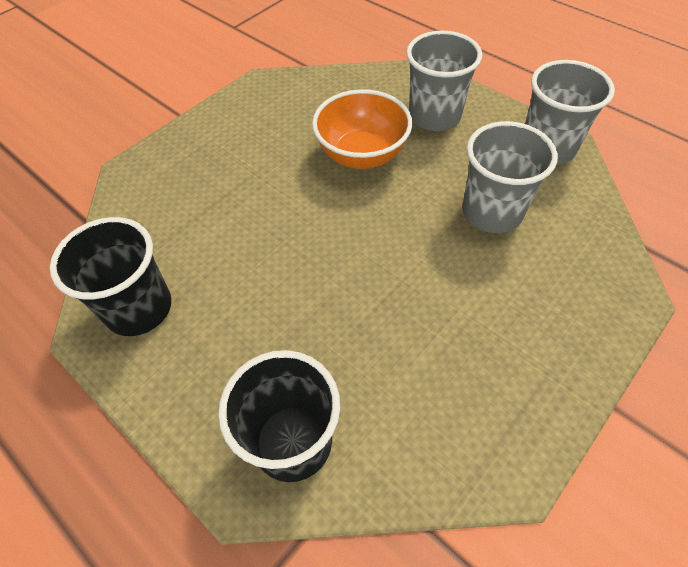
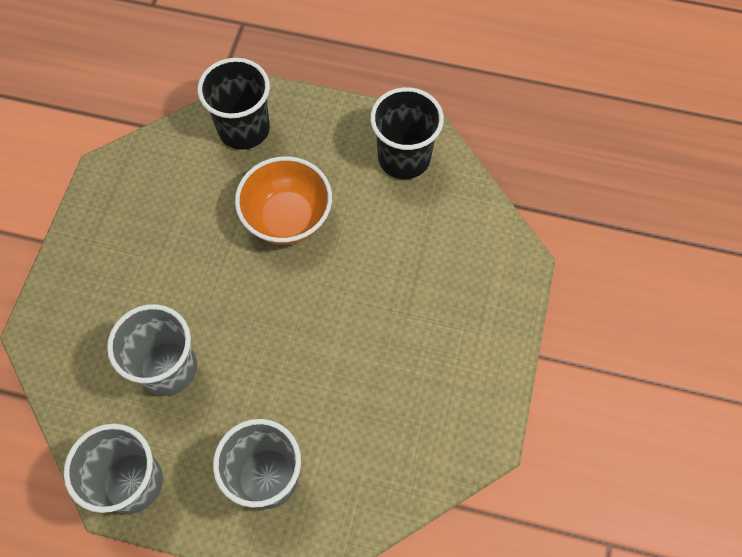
camera: 150 degrees right, 10 degrees up
orange bowl [312,89,412,169] -> orange bowl moved to [235,156,332,245]

